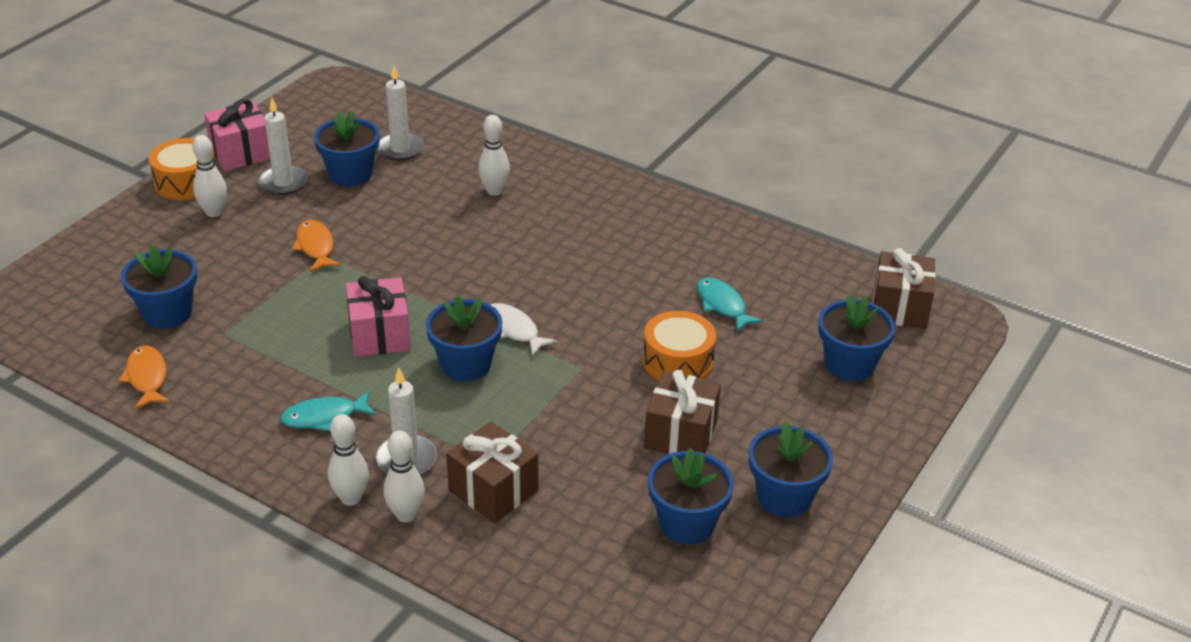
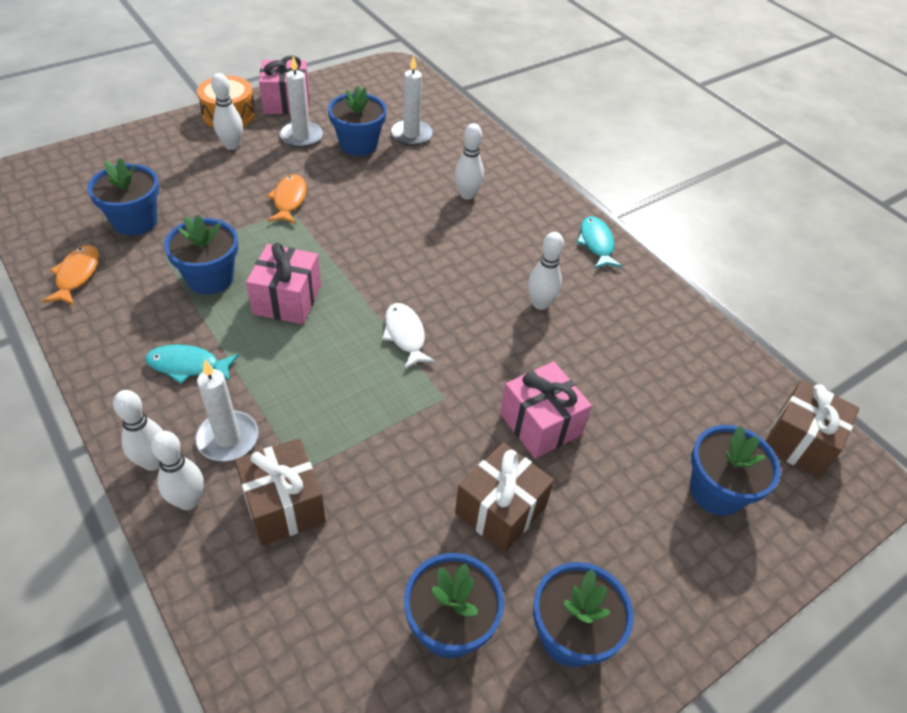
camera: 20 degrees right, 10 degrees up
blue flower pot [426,296,502,381] -> blue flower pot moved to [164,214,238,295]
orange drum [643,311,716,381] -> pink gift [500,362,592,459]
turquoise fish [697,277,763,332] -> turquoise fish moved to [577,216,622,269]
none -> white bowling pin [528,232,564,310]

